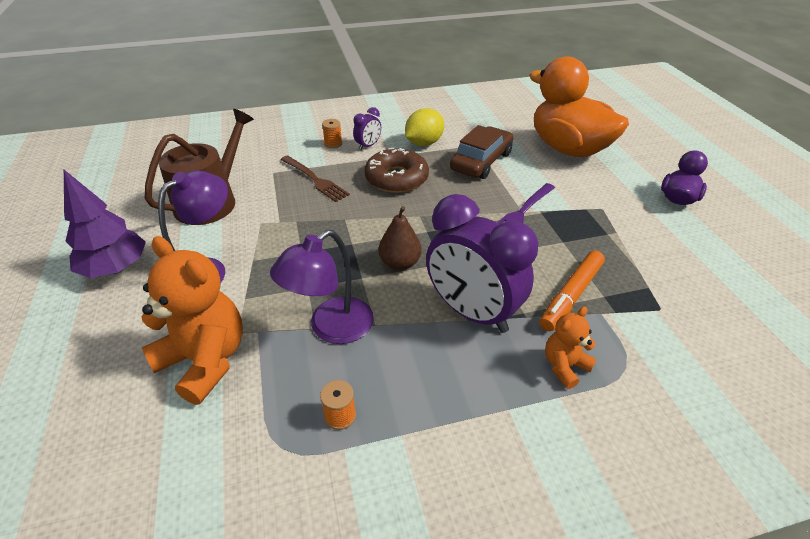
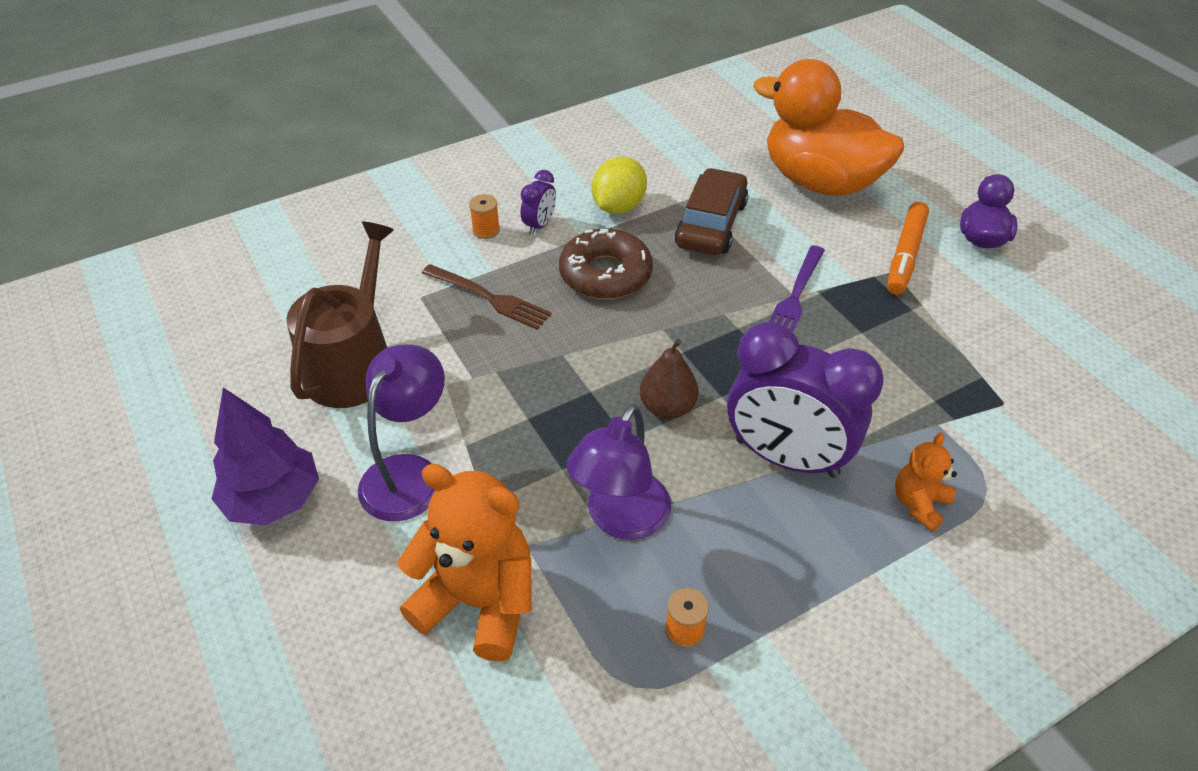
camera: 15 degrees left, 5 degrees up
orange marker [539,250,605,331] -> orange marker moved to [887,202,929,295]

